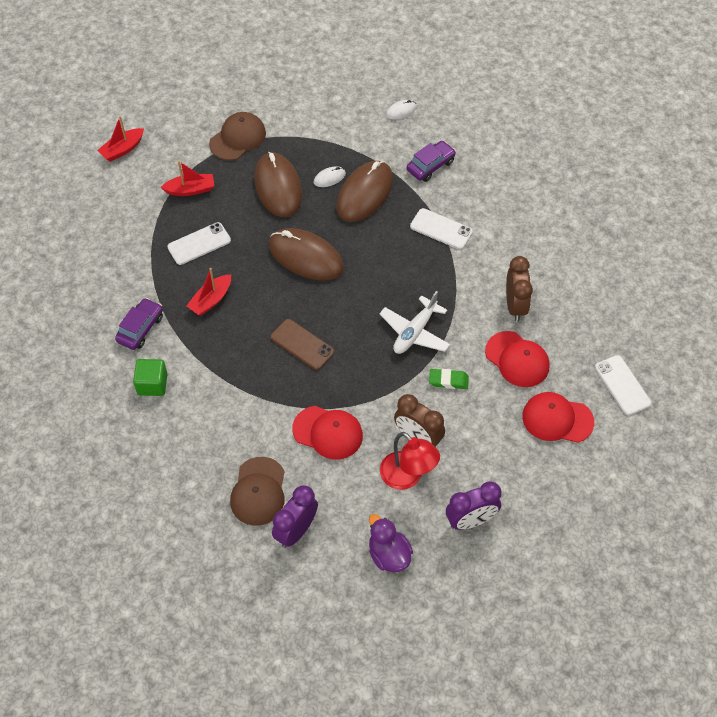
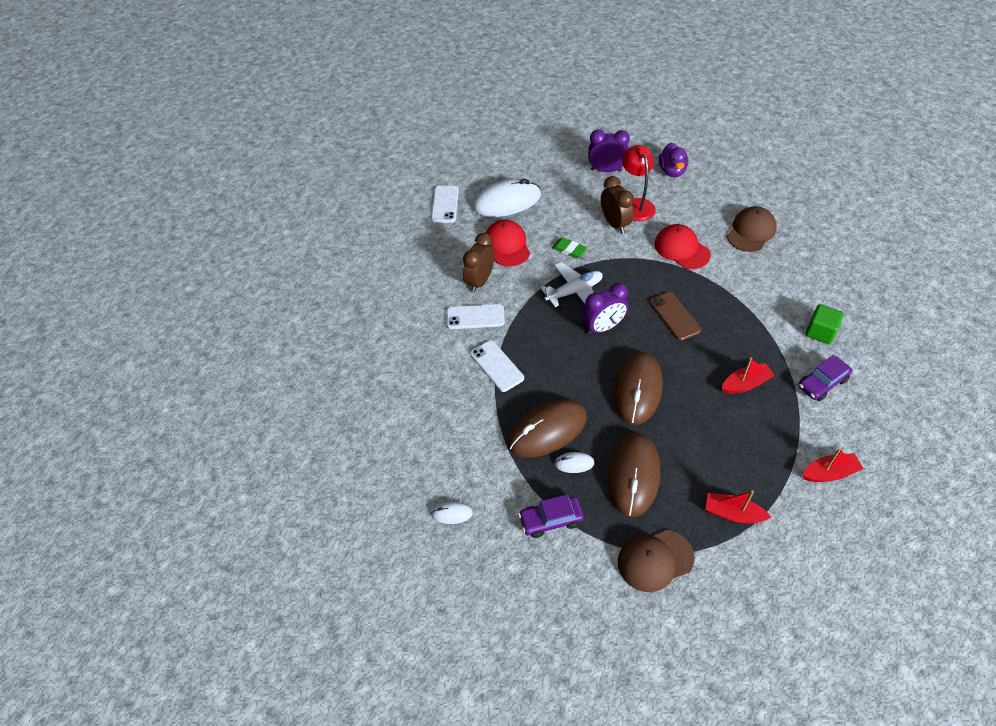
camera: 150 degrees left, 5 degrees down
red boat [97,116,144,162] -> red boat moved to [802,448,864,482]
white phone [167,222,231,265] -> white phone moved to [447,304,505,329]
brown mouse [269,228,344,280] -> brown mouse turned 45 degrees clockwise [613,352,663,425]
purple clock [272,485,318,548] -> purple clock moved to [582,283,628,335]
purple car [407,141,456,182] -> purple car moved to [518,494,584,538]
red cap [522,392,594,443] -> white mouse [473,179,541,217]

